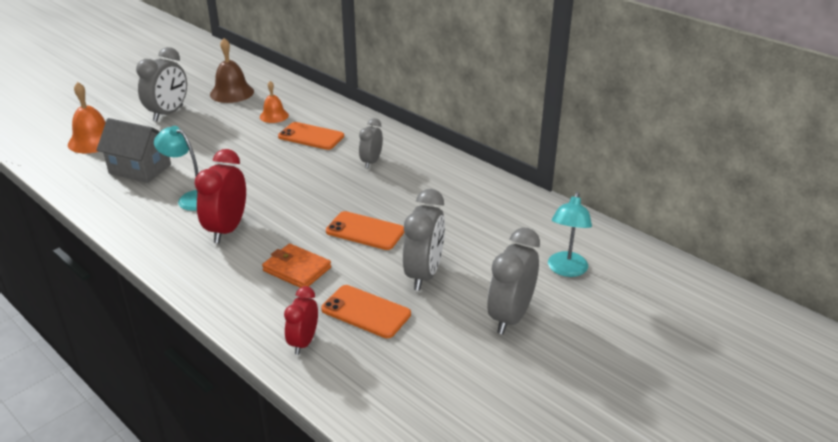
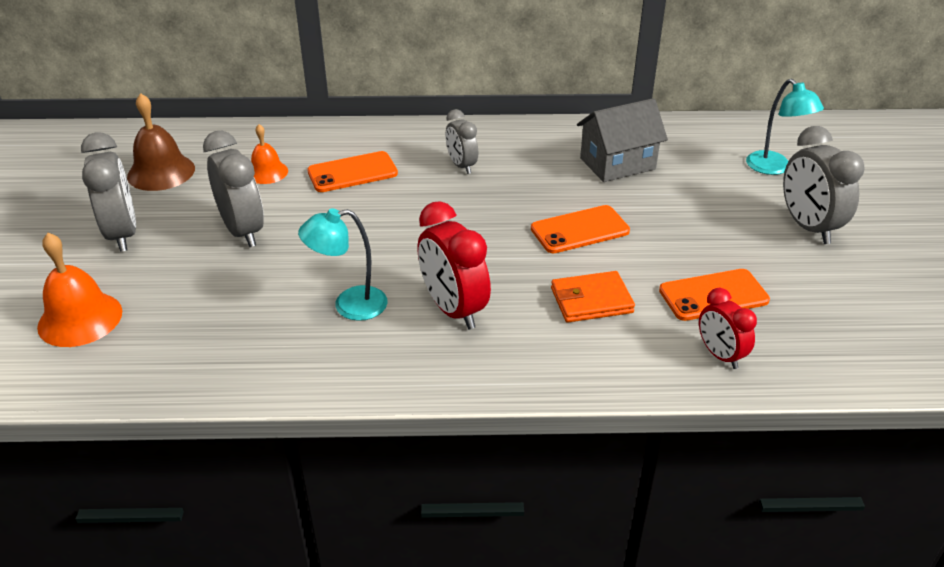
camera: 45 degrees left, 5 degrees up
grey house [96,118,171,183] -> grey house moved to [577,98,668,182]
grey clock [403,189,445,291] -> grey clock moved to [203,131,264,247]

